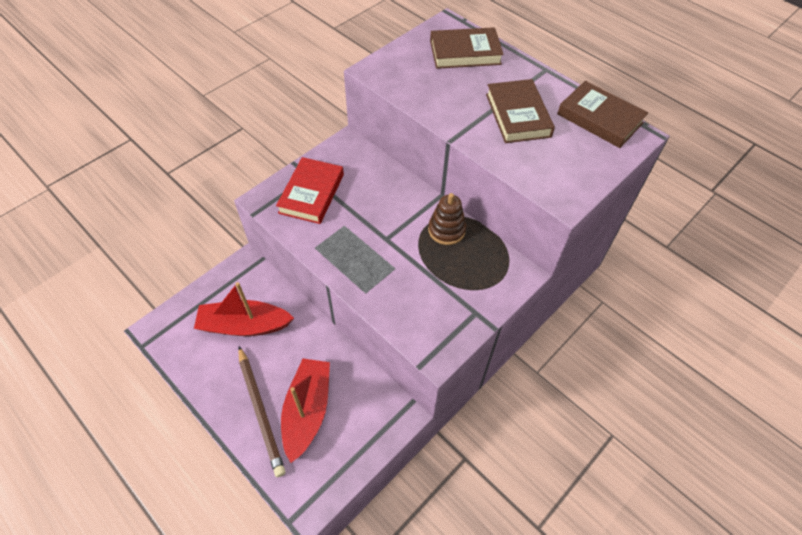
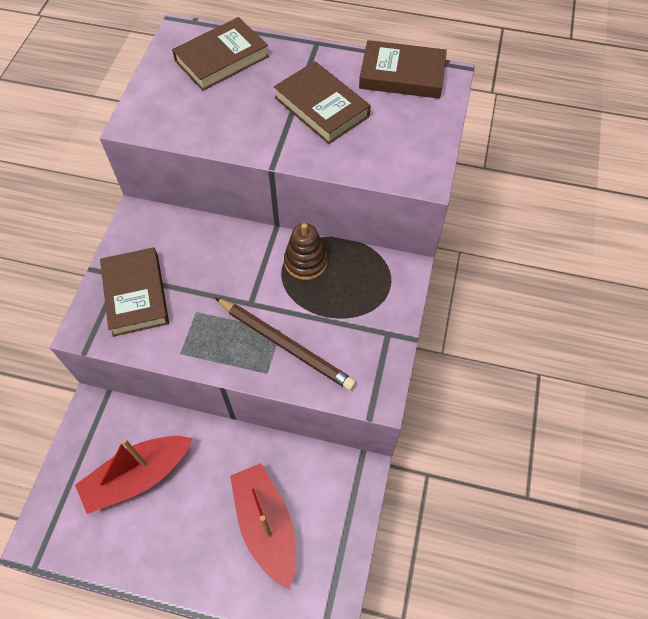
camera: 30 degrees left, 5 degrees up
brown pencil [238,346,285,477] -> brown pencil moved to [215,298,356,391]
red book [276,157,344,224] -> brown book [100,247,169,337]

